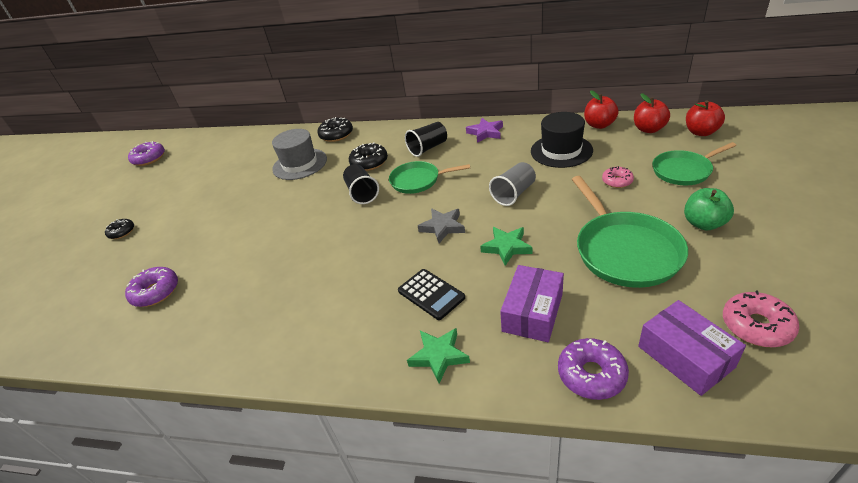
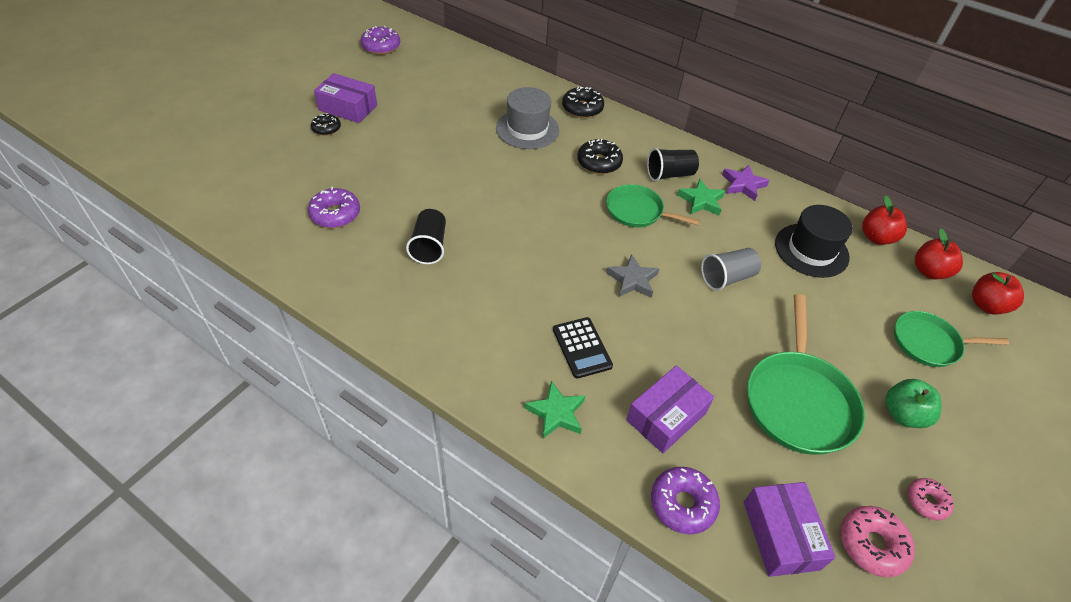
camera: 15 degrees right, 10 degrees up
black cup [343,164,379,204] -> black cup moved to [406,209,446,264]
green star [480,227,532,266] -> green star moved to [677,179,725,215]
pink donut [602,166,634,188] -> pink donut moved to [907,478,954,520]
none -> purple box [314,73,377,123]

